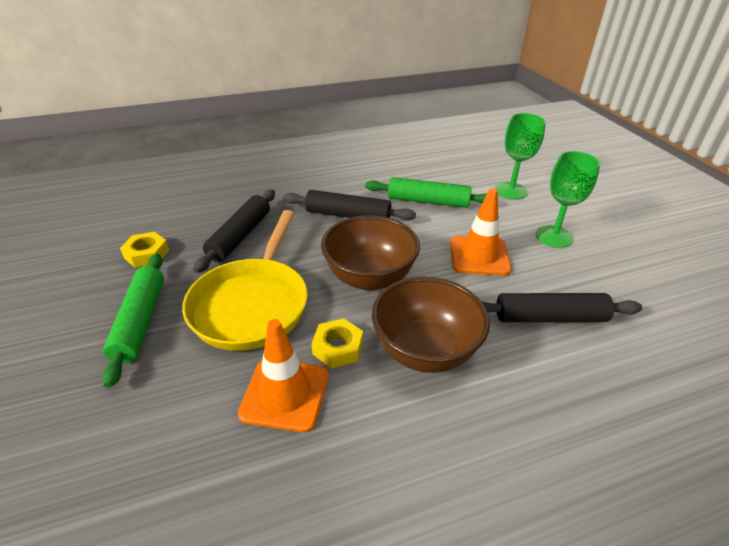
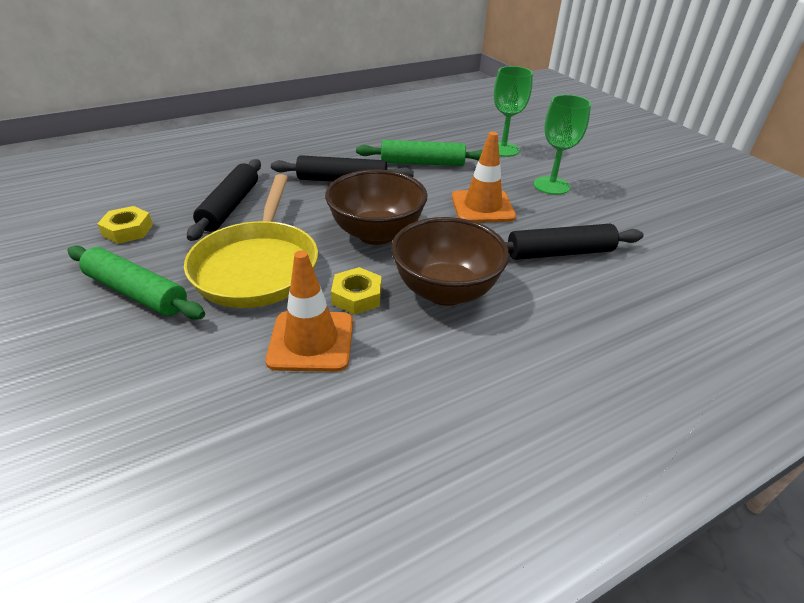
camera: 10 degrees left, 0 degrees up
green rolling pin [102,254,164,388] -> green rolling pin turned 45 degrees counterclockwise [67,246,205,320]

